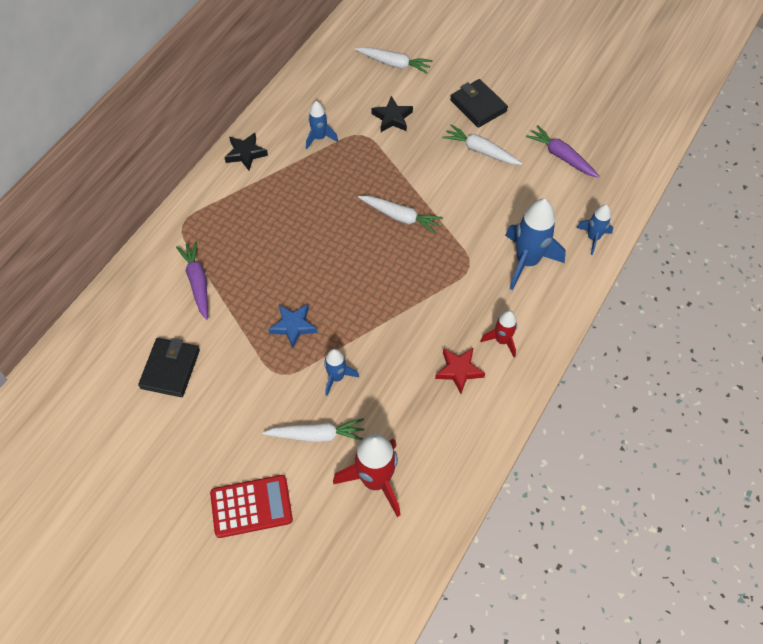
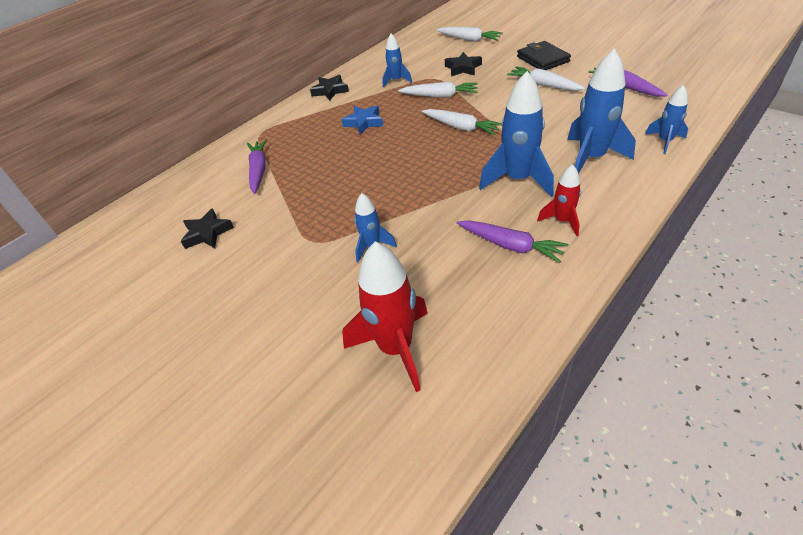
camera: 15 degrees right, 15 degrees down
black wallet [138,338,200,397] -> black star [181,208,234,249]
red calculator [210,475,293,538] -> none
white carrot [262,418,364,442] -> white carrot moved to [398,81,478,98]
blue star [268,304,317,348] -> blue star moved to [341,105,383,135]
red star [435,347,485,394] -> purple carrot [457,220,569,263]
none -> blue rocket [479,71,554,197]

